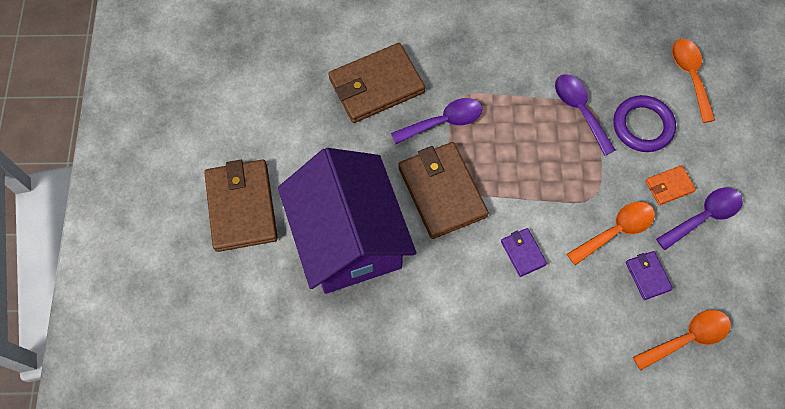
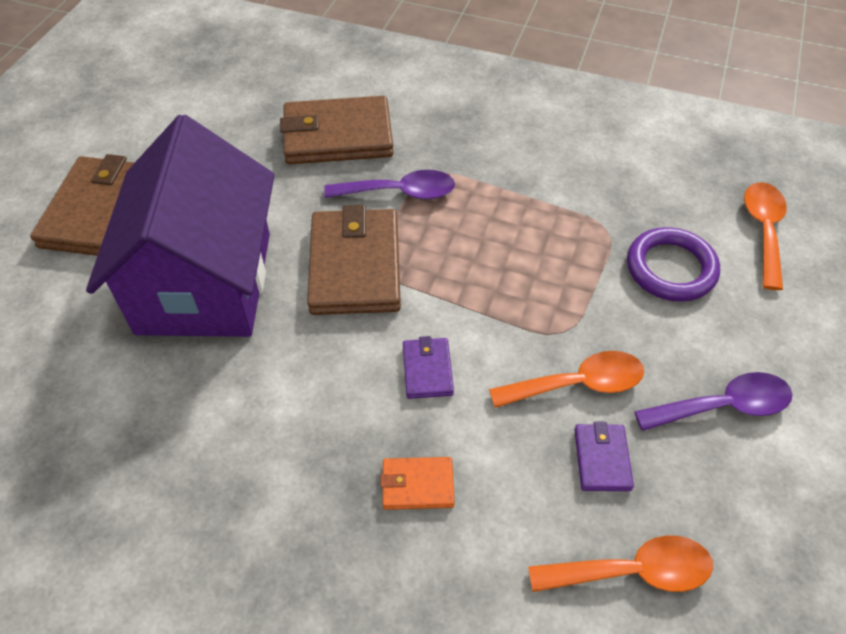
camera: 20 degrees right, 15 degrees down
purple spoon [555,74,615,156] -> none
orange wallet [646,165,696,205] -> orange wallet moved to [381,457,455,510]

